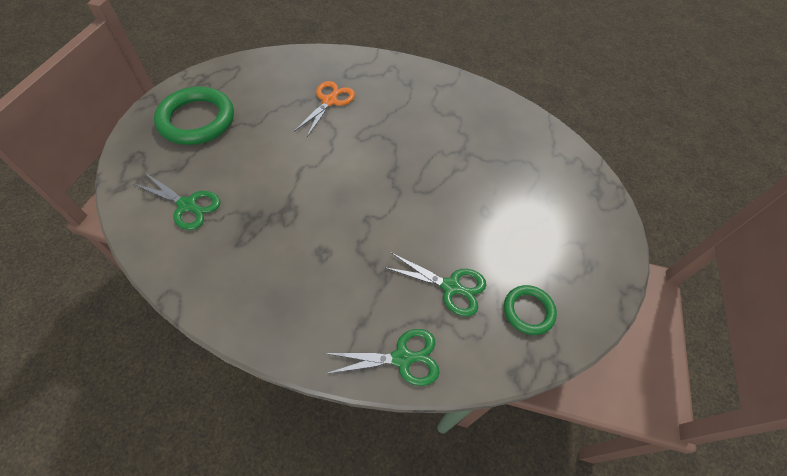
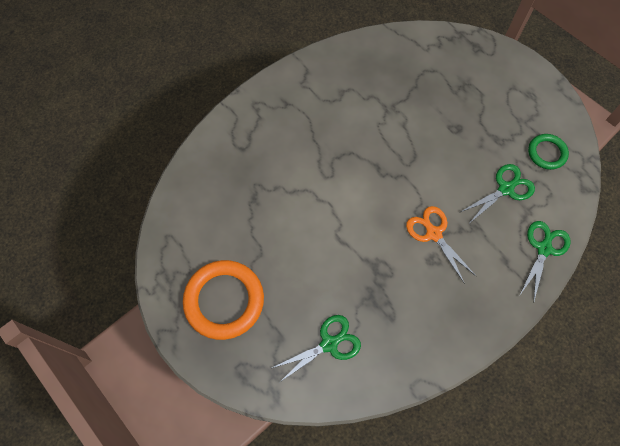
camera: 55 degrees left, 10 degrees up
green ring [154,87,234,145] -> orange ring [183,260,264,340]
orange scissors [294,81,355,137] -> orange scissors moved to [406,206,476,284]

